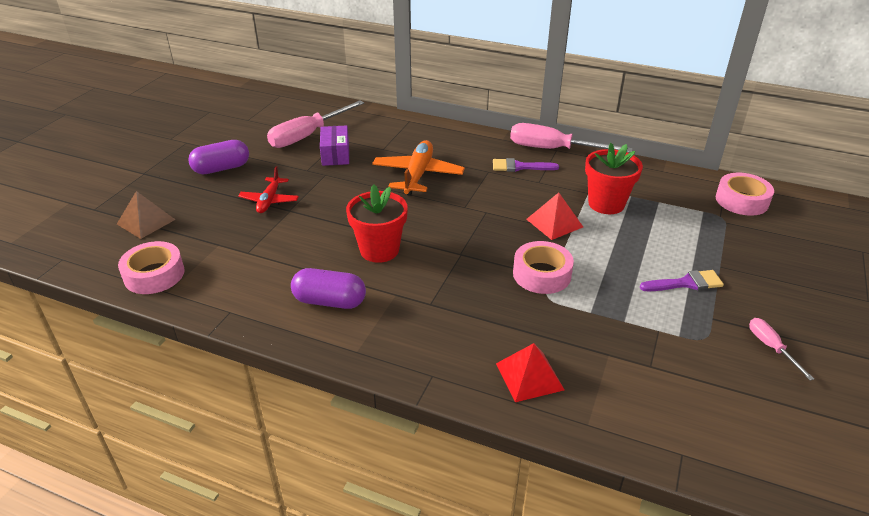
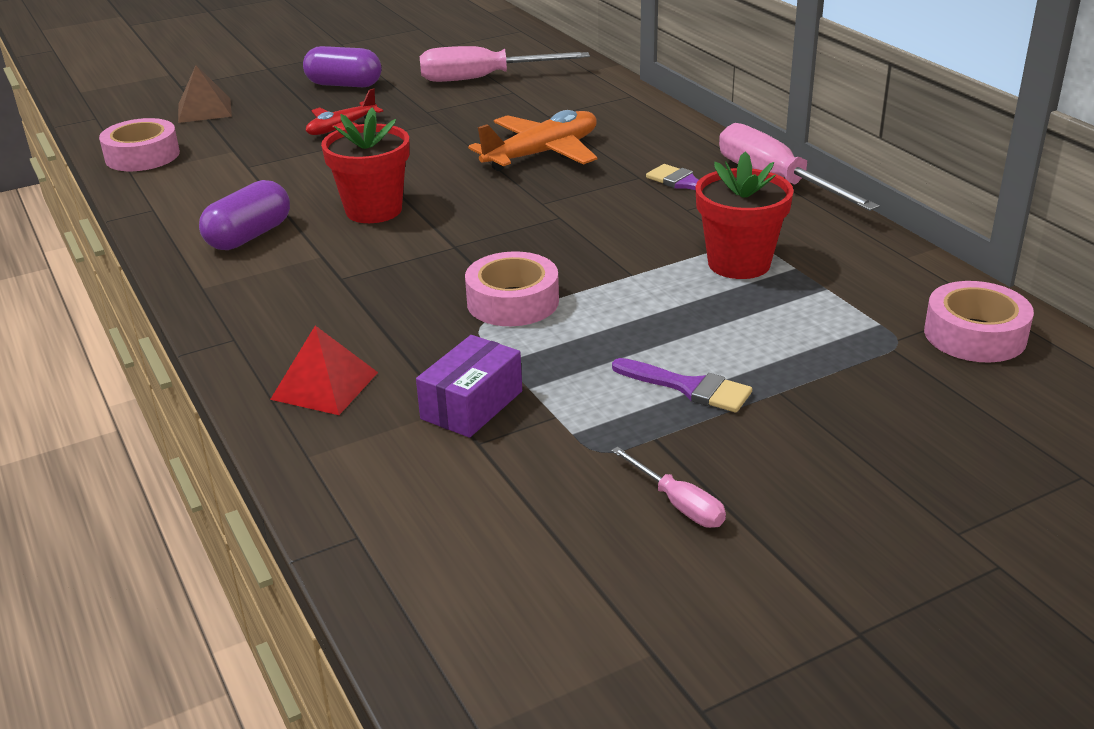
camera: 40 degrees right, 5 degrees down
purple capsule [291,268,366,309] -> purple capsule turned 75 degrees clockwise [199,180,290,250]
purple box [320,125,349,166] -> purple box moved to [416,335,522,438]
red pyramid [526,192,583,240] -> none
pink screwdriver [749,318,814,380] -> pink screwdriver turned 120 degrees clockwise [611,447,726,528]

